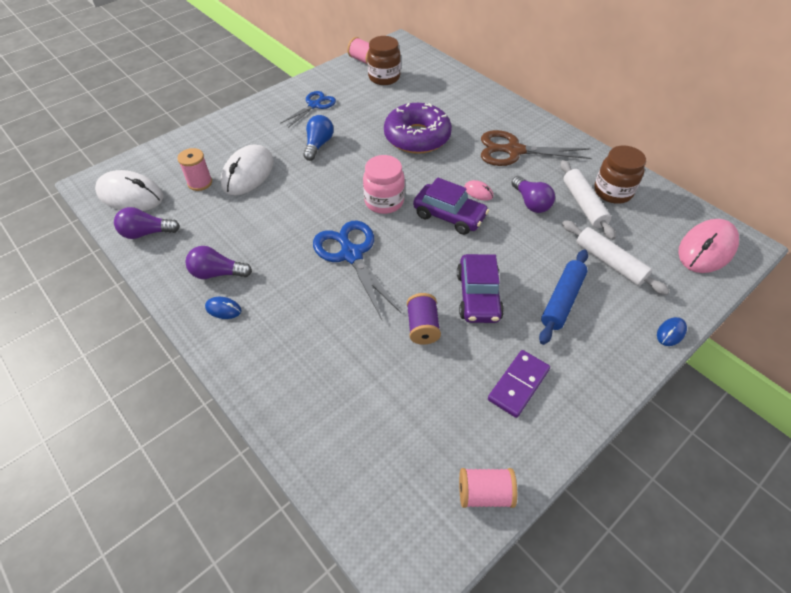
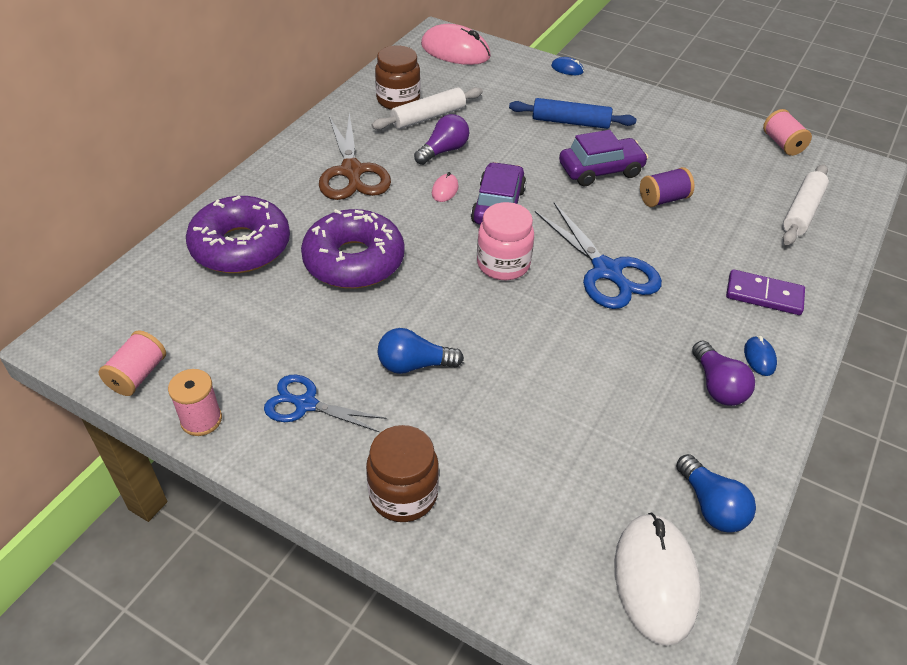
camera: 110 degrees left, 5 degrees down
purple light bulb [114,207,180,239] -> blue light bulb [676,454,756,533]
pink spool [177,148,212,191] -> pink spool moved to [168,369,222,436]
white mouse [221,144,274,195] -> none
blue scissors [313,221,401,320] -> blue scissors turned 75 degrees counterclockwise [535,202,662,309]
brown jar [367,36,401,85] -> brown jar moved to [366,425,439,522]
purple domino [488,350,550,418] -> purple domino moved to [726,269,805,315]
white rolling pin [562,220,670,295] -> white rolling pin moved to [783,164,829,245]
none -> purple donut [186,196,290,273]

